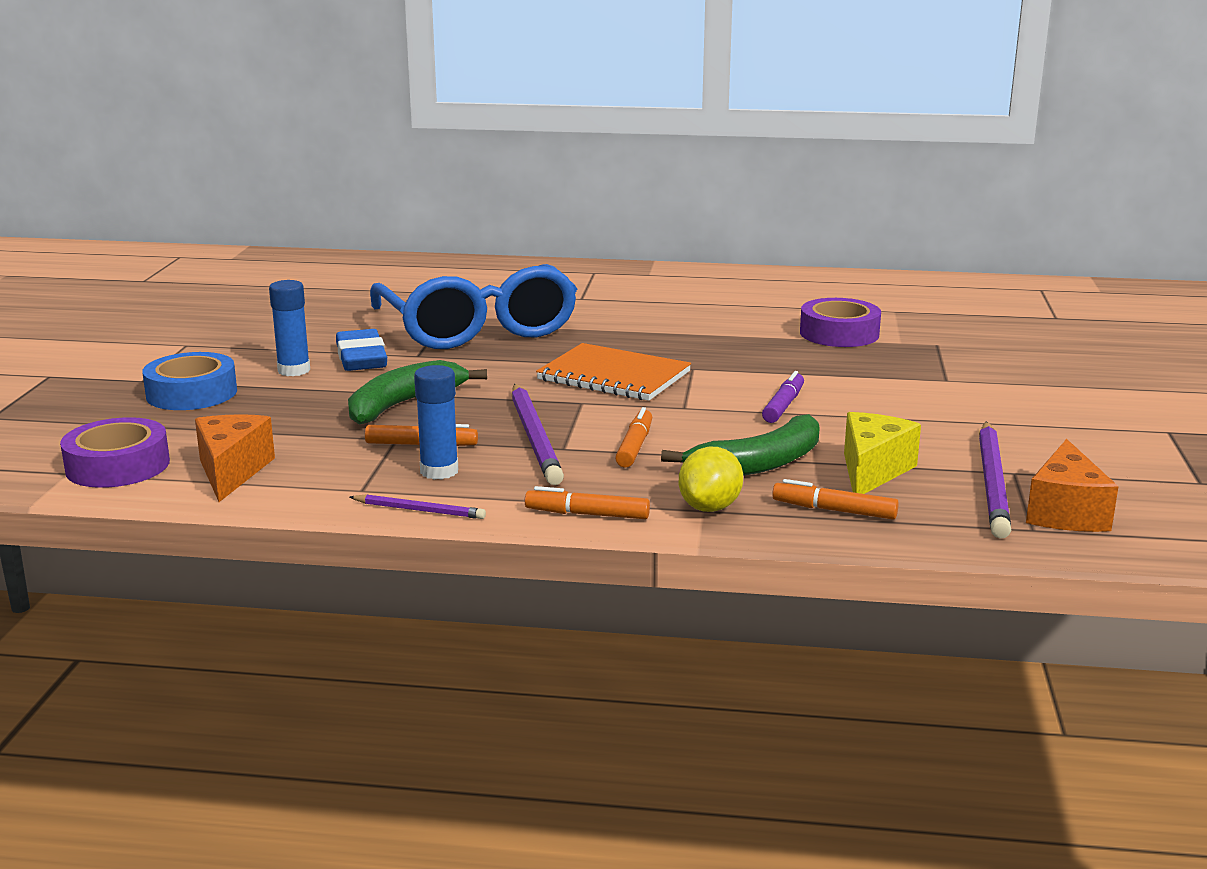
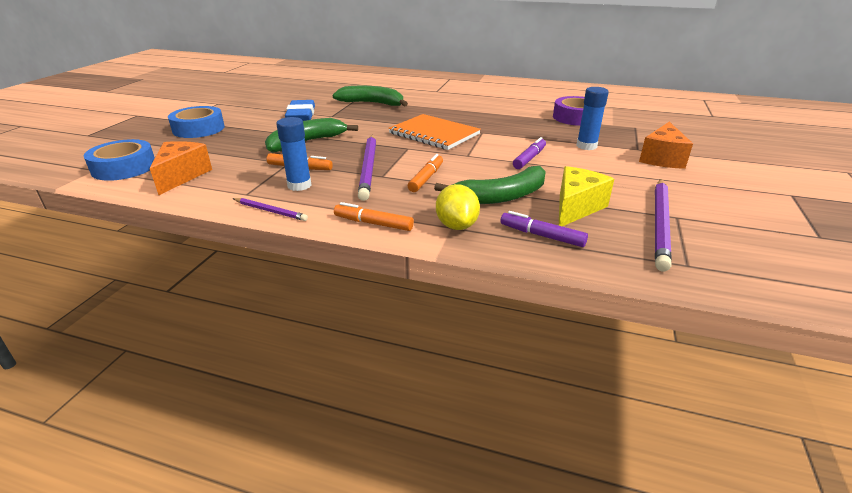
camera: 10 degrees right, 10 degrees up
purple tape [60,417,170,488] -> blue tape [84,139,155,181]
blue glue stick [269,280,310,376] -> blue glue stick moved to [577,87,609,150]
blue glasses [370,264,577,349] -> green banana [333,86,408,107]
yellow lemon [679,447,743,512] -> yellow lemon turned 45 degrees counterclockwise [436,184,480,230]
orange marker [772,479,899,520] -> purple marker [500,211,588,247]
orange cheese [1026,439,1119,532] -> orange cheese moved to [639,122,693,169]

